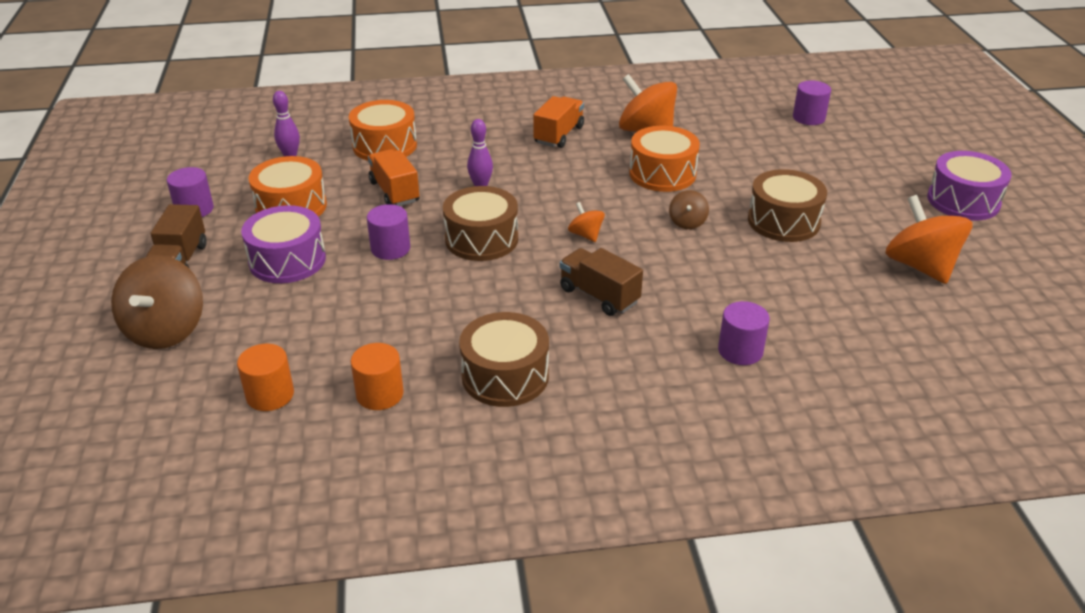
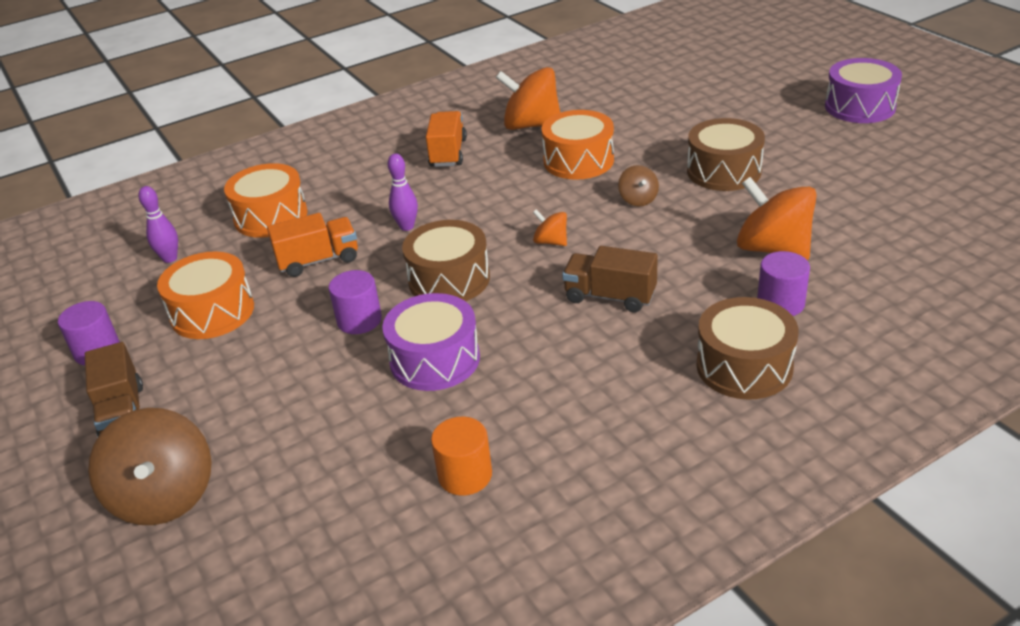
camera: 20 degrees left, 0 degrees up
orange cylinder [237,344,294,411] -> none
purple drum [241,205,326,283] -> purple drum moved to [382,293,480,391]
orange truck [368,149,419,206] -> orange truck turned 120 degrees clockwise [267,213,358,277]
brown drum [459,312,549,407] -> brown drum moved to [697,297,798,399]
purple cylinder [793,80,831,125] -> none
orange spinning top [885,195,973,284] -> orange spinning top moved to [737,177,817,260]

